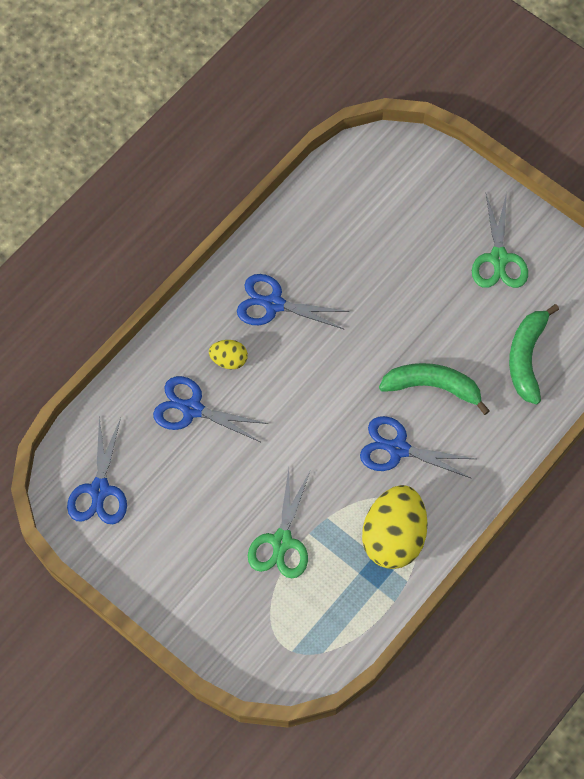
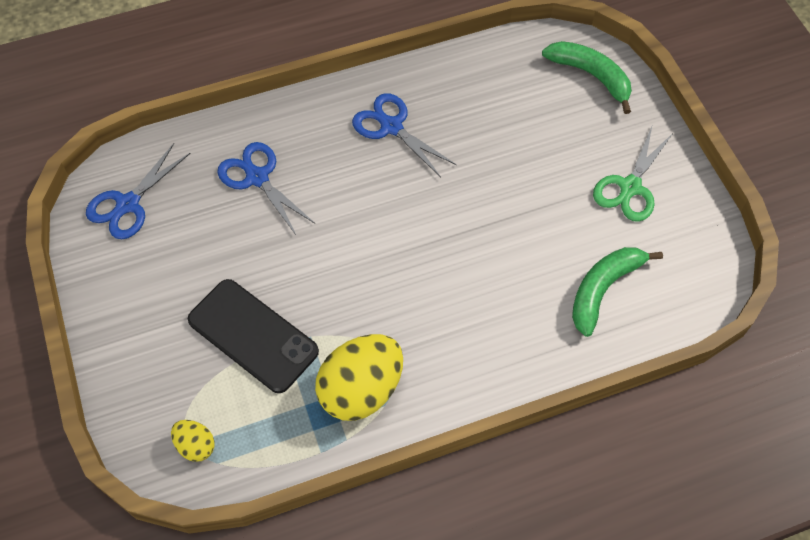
camera: 30 degrees right, 5 degrees down
yellow egg [209,340,248,369] -> yellow egg moved to [171,420,215,462]
green scissors [248,469,310,578] -> black phone [188,279,319,393]
blue scissors [360,416,476,479] -> none
green banana [379,363,490,415] -> green banana moved to [542,41,632,114]

